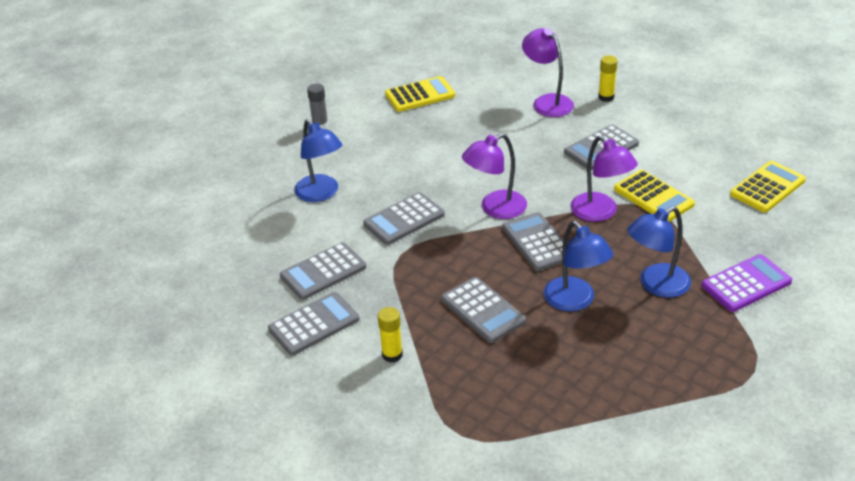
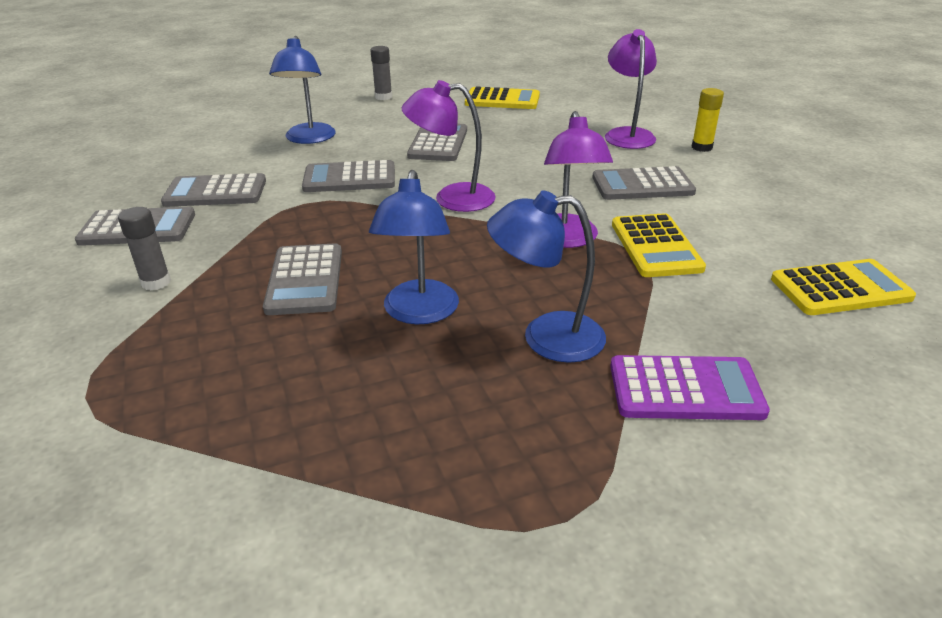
camera: 30 degrees right, 5 degrees down
yellow glue stick [378,307,403,363] -> grey glue stick [118,207,171,290]
grey calculator [502,212,568,271] -> grey calculator moved to [407,124,467,161]

